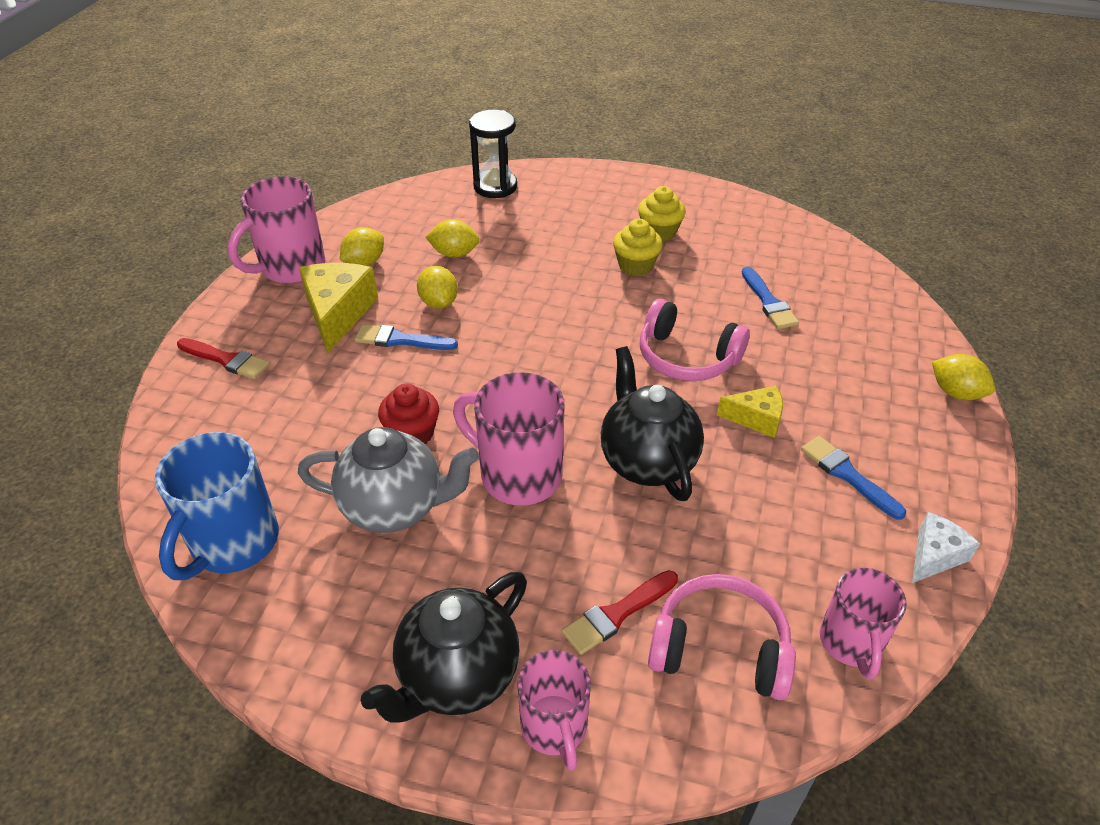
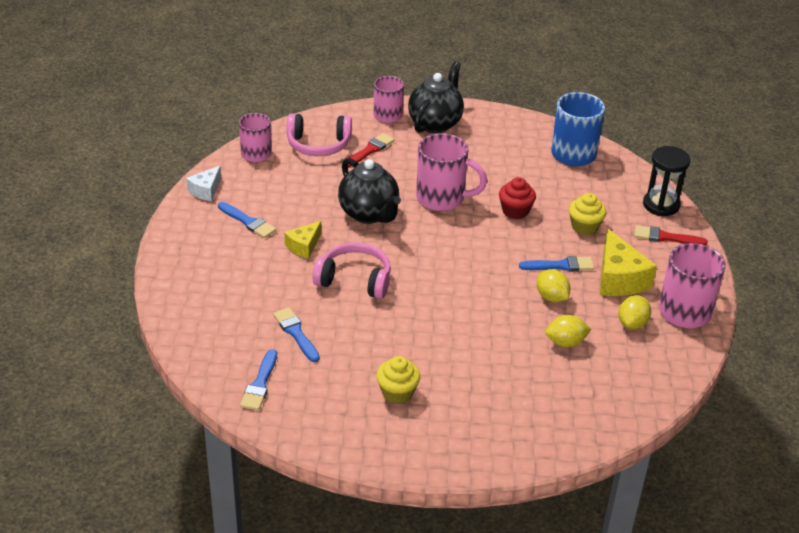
camera: 165 degrees right, 5 degrees down
grey teapot [298,427,479,533] -> none
black hourglass [469,110,517,198] -> black hourglass moved to [643,146,690,216]
yellow cupcake [613,219,663,276] -> yellow cupcake moved to [569,193,606,235]
yellow cheese [717,385,783,438] -> yellow cheese turned 45 degrees counterclockwise [284,221,321,258]
yellow lemon [932,354,995,400] -> none
none -> blue brush [240,349,277,411]

